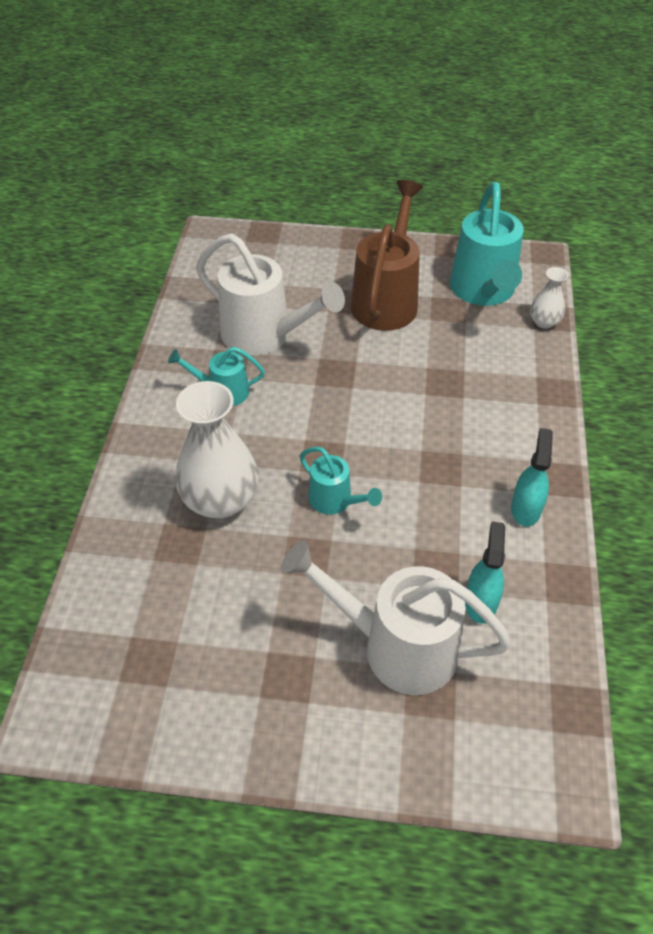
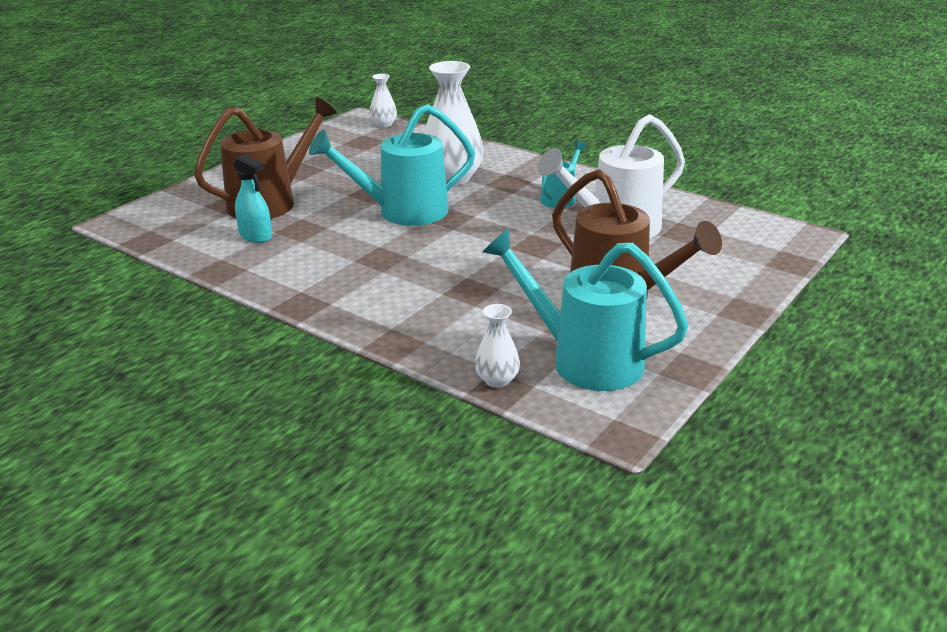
camera: 120 degrees right, 20 degrees down
white watering can [281,540,512,695] -> brown watering can [194,97,337,219]
turquoise watering can [299,447,382,515] -> turquoise watering can [309,104,475,226], size x1.90
turquoise spray bottle [511,428,553,527] -> none
none -> white vase [369,74,397,128]

